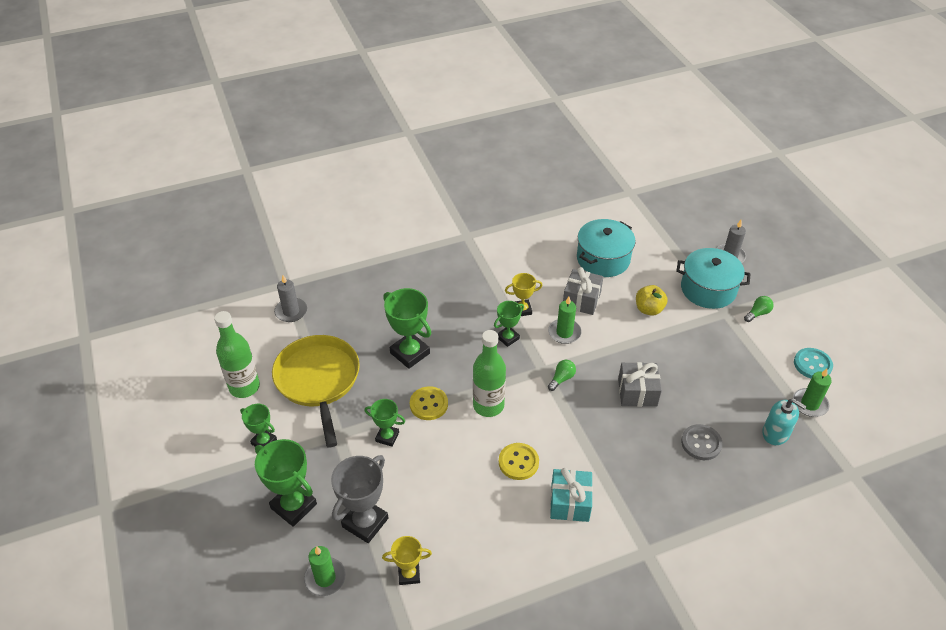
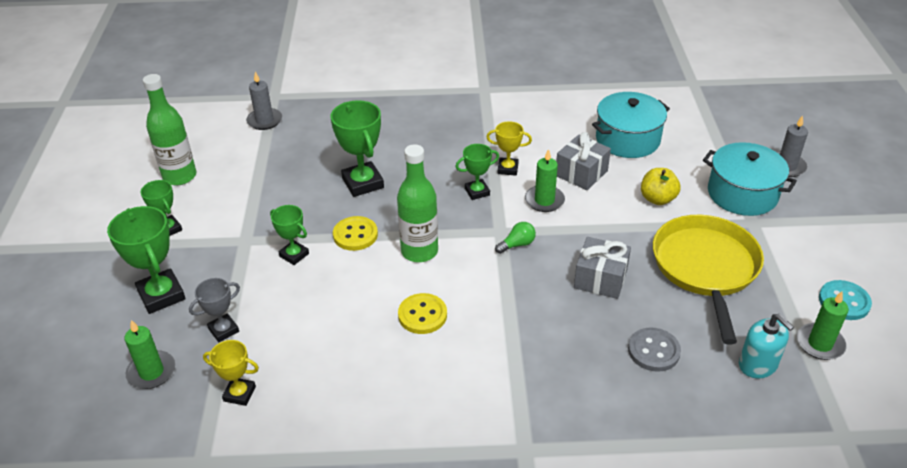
camera: 20 degrees right, 5 degrees down
yellow pan [272,335,360,448] -> yellow pan moved to [653,215,764,344]
grey trophy [331,455,388,543] -> grey trophy [189,278,240,342], size x0.59
turquoise gift [550,468,593,522] -> none
green light bulb [744,296,774,322] -> none

